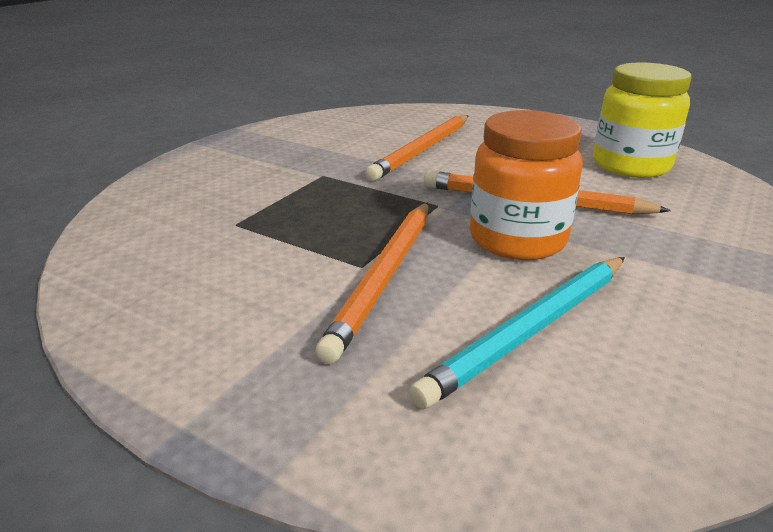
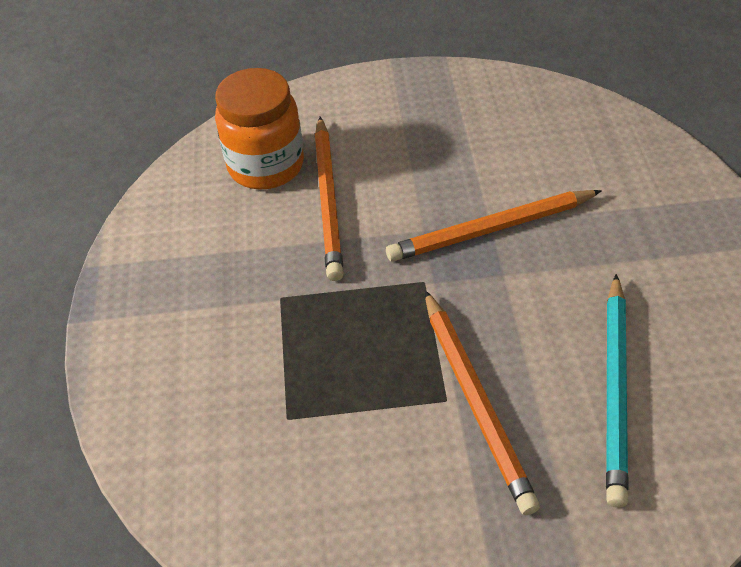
camera: 35 degrees left, 20 degrees up
orange jar [470,110,583,260] -> orange jar moved to [215,68,304,189]
yellow jar [593,62,692,178] -> none

